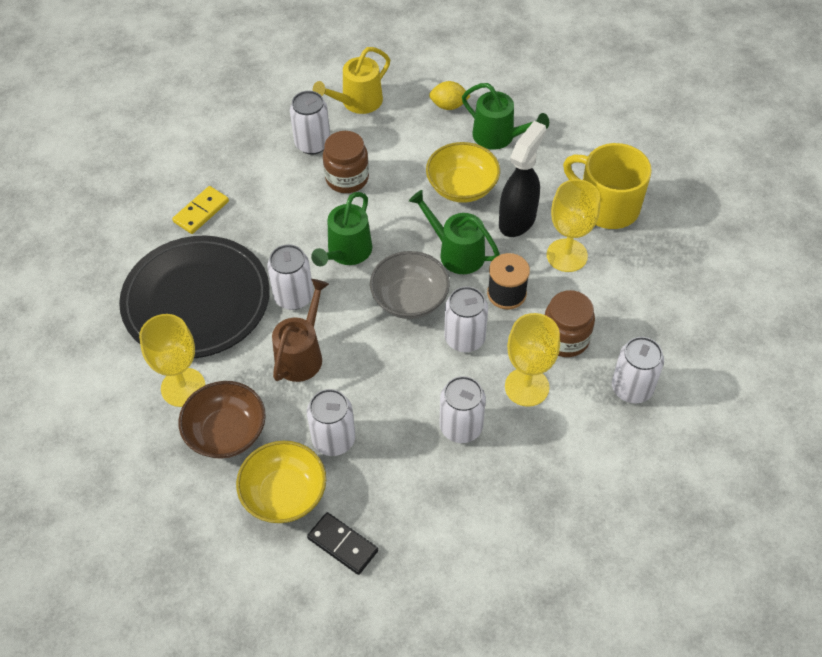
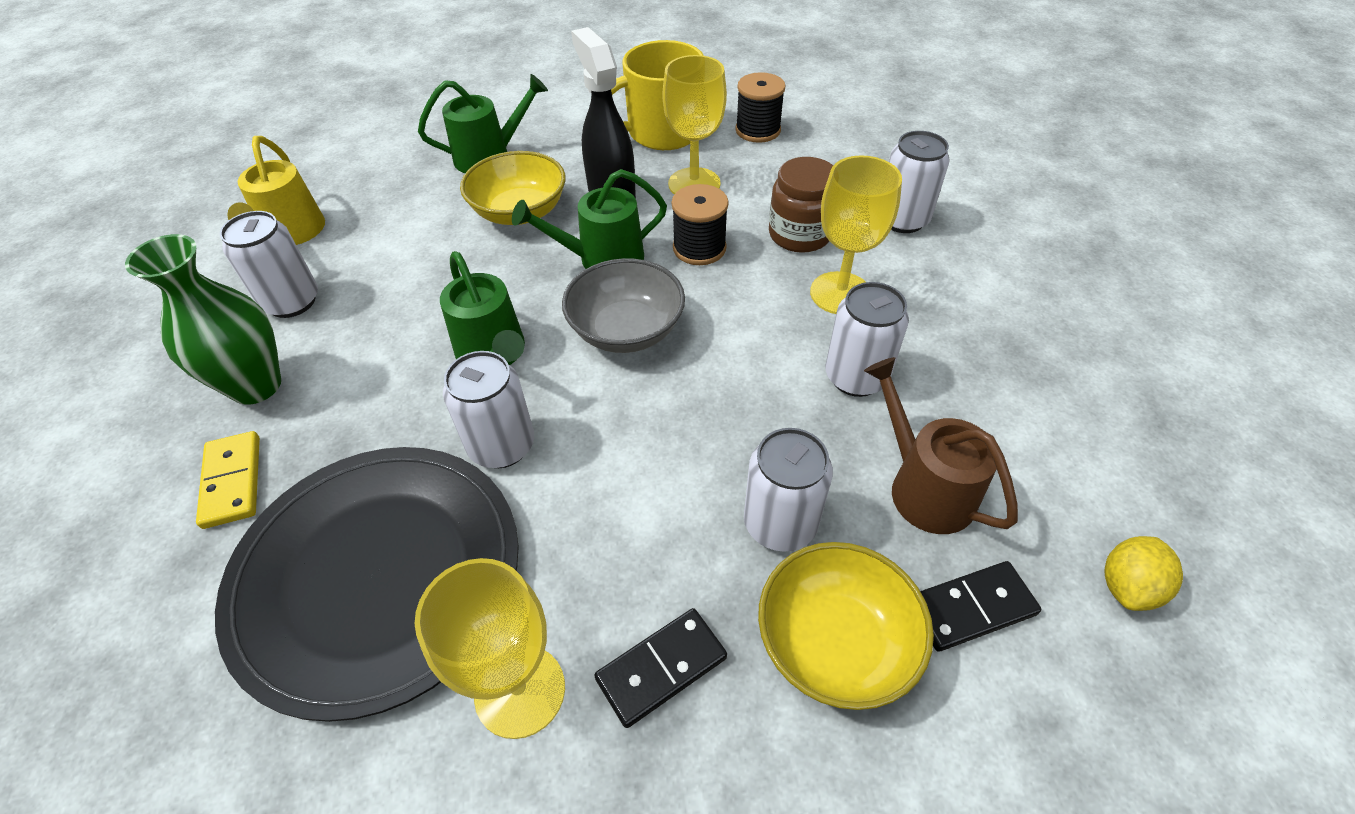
camera: 55 degrees left, 5 degrees down
brown bowl [178,381,266,459] -> black domino [594,608,727,728]
brown watering can [272,279,329,382] -> brown watering can moved to [864,357,1018,534]
brown jar [323,131,369,193] -> none
yellow lemon [429,81,470,110] -> yellow lemon moved to [1104,536,1183,611]
white can [444,286,488,352] -> none
none -> green vase [125,234,281,405]
none -> black spool [735,72,785,143]

